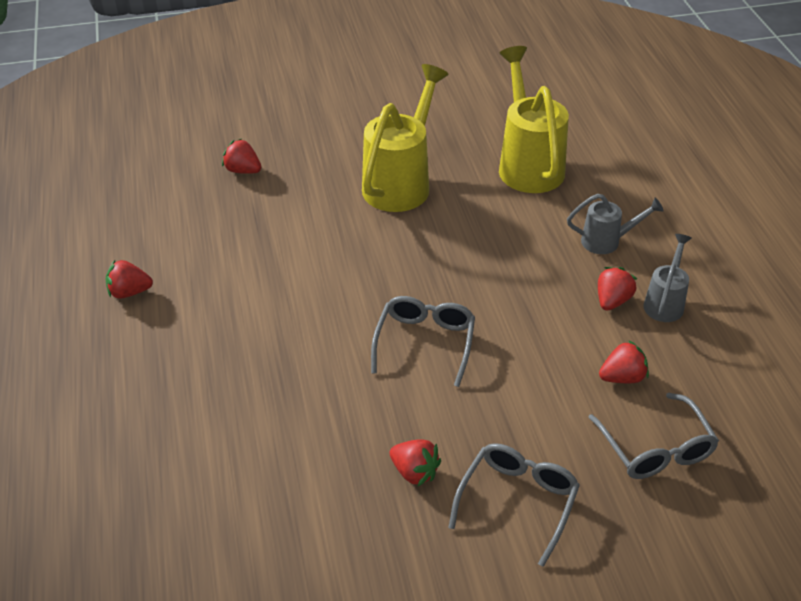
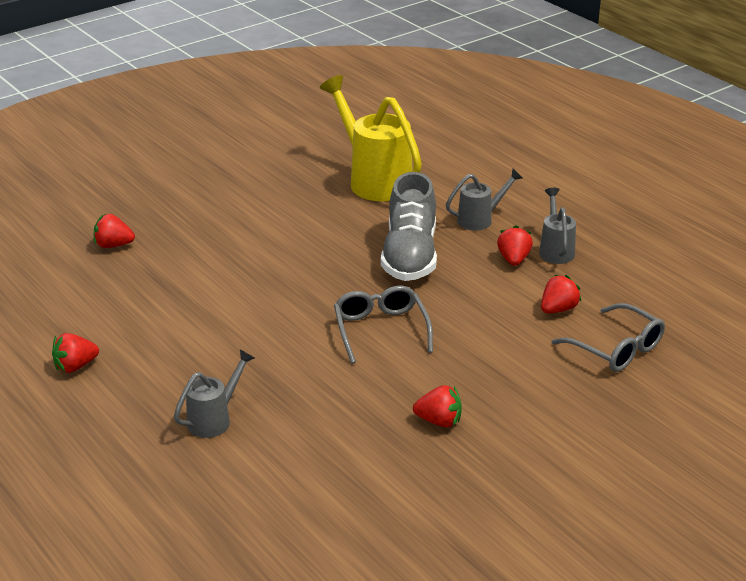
camera: 25 degrees left, 10 degrees down
yellow watering can [362,64,449,212] -> none
grey glasses [448,443,580,567] -> none
none -> grey watering can [174,349,255,438]
none -> grey shoe [381,172,437,281]

